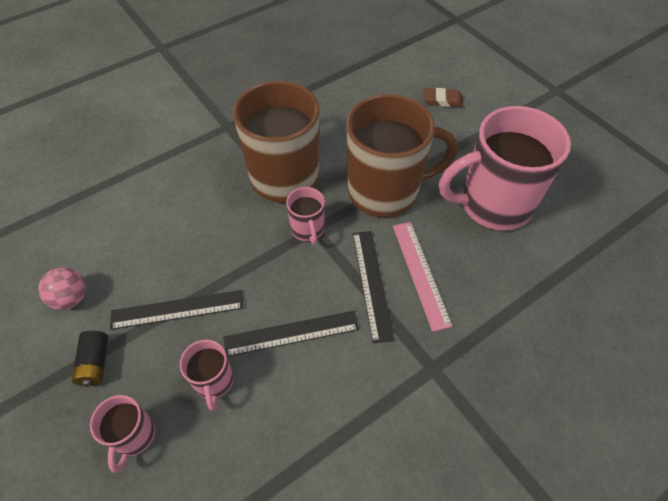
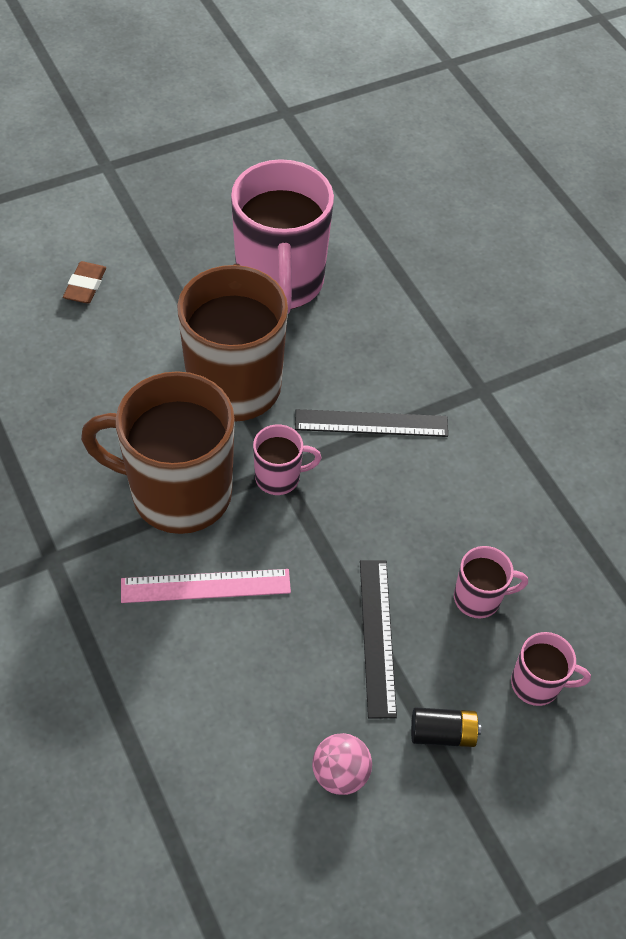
camera: 85 degrees left, 0 degrees up
black ruler [223,311,359,357] -> none
pink ruler [393,222,453,332] -> pink ruler moved to [121,569,291,603]

